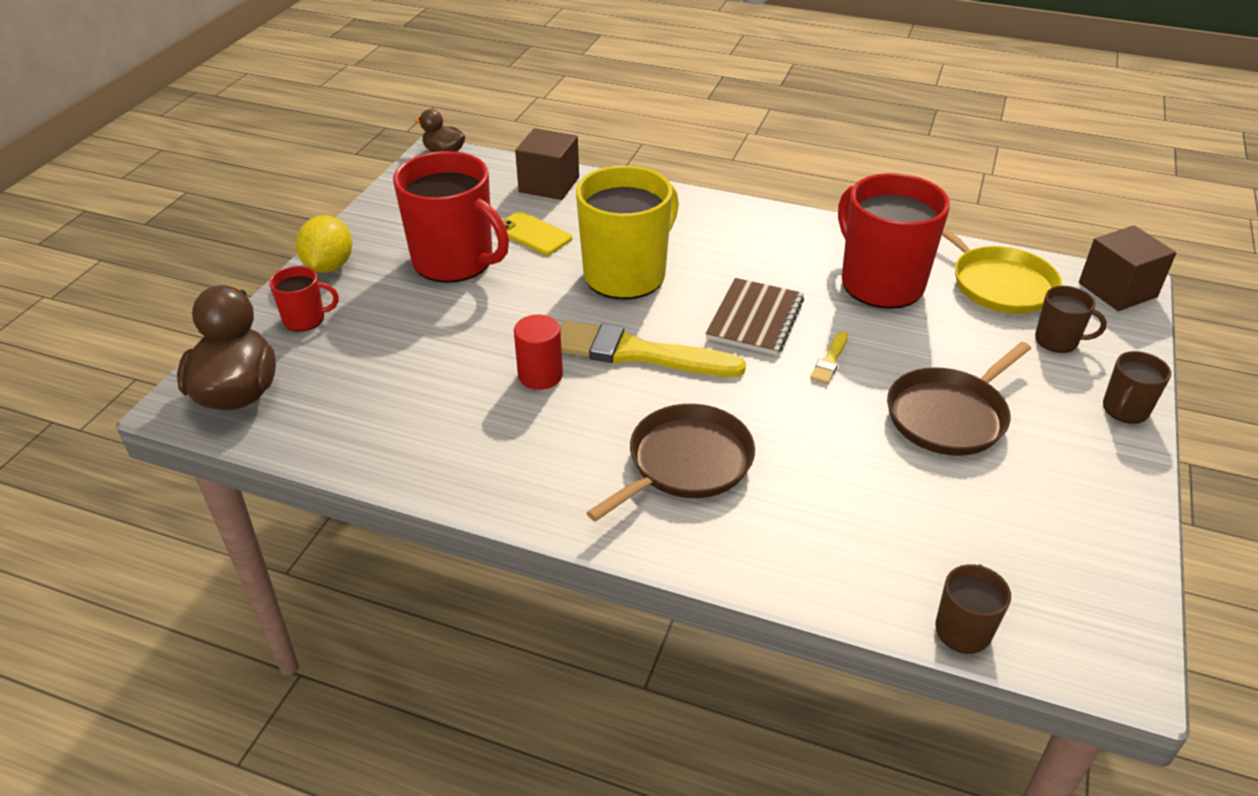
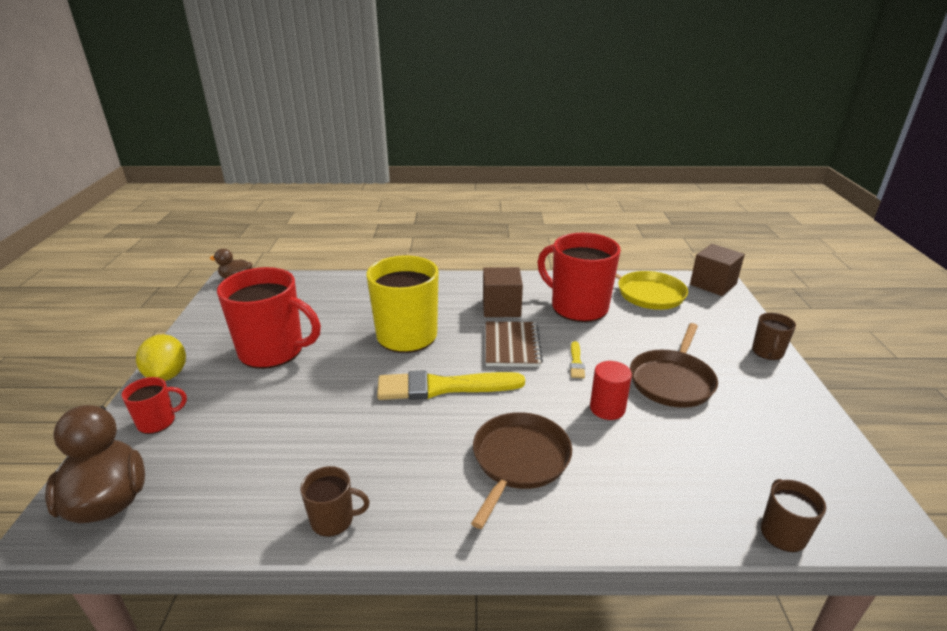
camera: 20 degrees left, 10 degrees down
yellow phone [503,212,572,255] -> none
red cylinder [514,315,563,390] -> red cylinder moved to [590,361,632,420]
brown cube [515,128,579,200] -> brown cube moved to [483,267,523,317]
brown mug [1035,286,1107,353] -> brown mug moved to [300,466,370,537]

